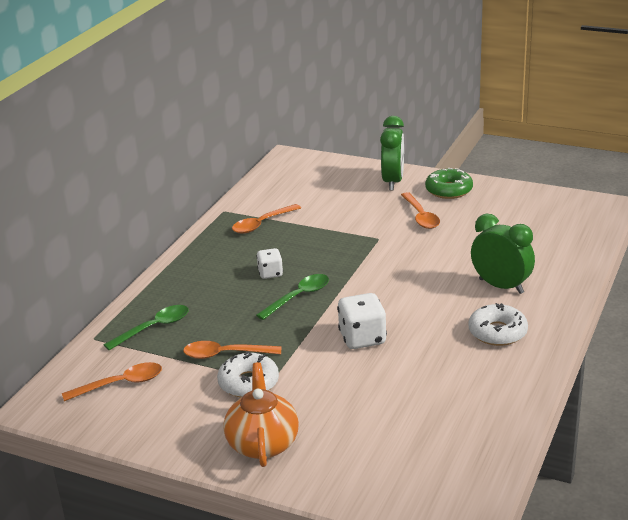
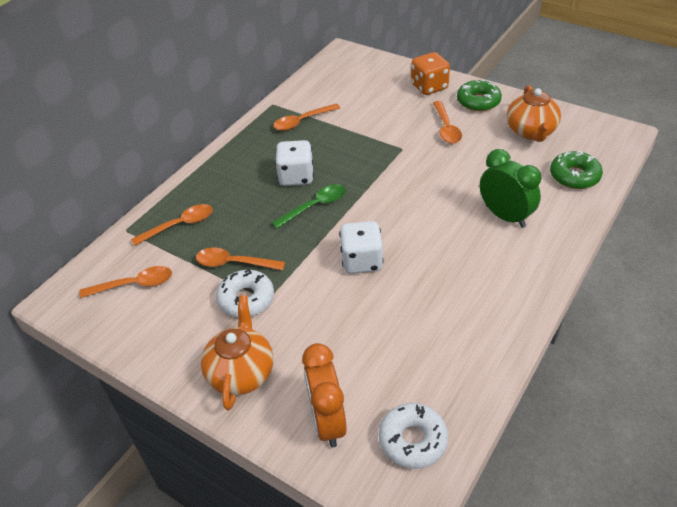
camera: 10 degrees right, 15 degrees up
green spoon [104,305,189,350] -> orange spoon [131,204,213,246]
white dice [256,248,283,279] -> white dice [275,140,314,186], size x1.63
green clock [380,116,404,190] -> orange dice [411,52,450,95]
white donut [469,303,528,346] -> white donut moved to [379,403,448,469]
none -> orange clock [302,343,347,448]
none -> orange teapot [506,85,561,142]
none -> green donut [550,151,603,189]

